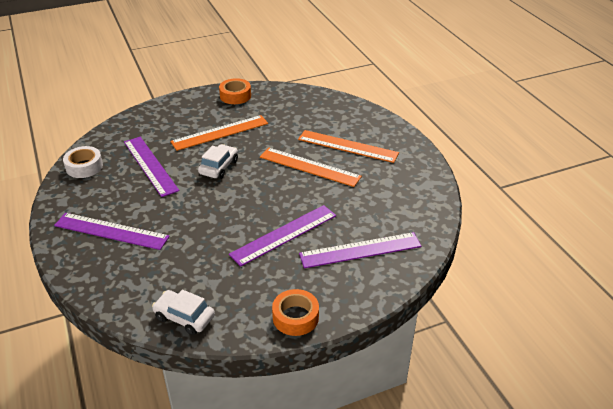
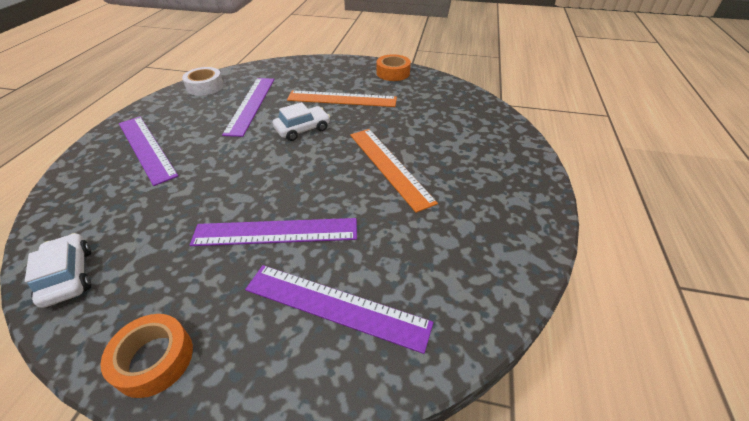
camera: 35 degrees right, 5 degrees up
orange ruler [298,130,399,163] -> none

